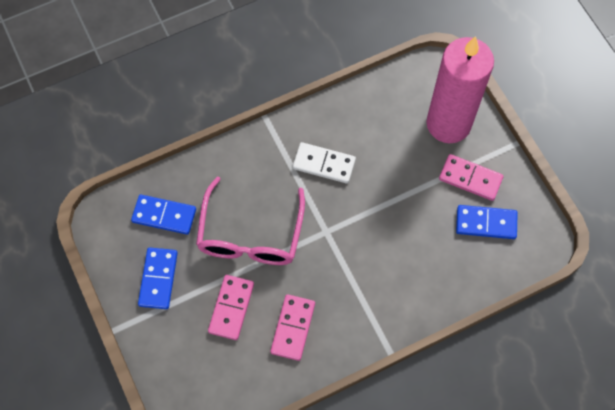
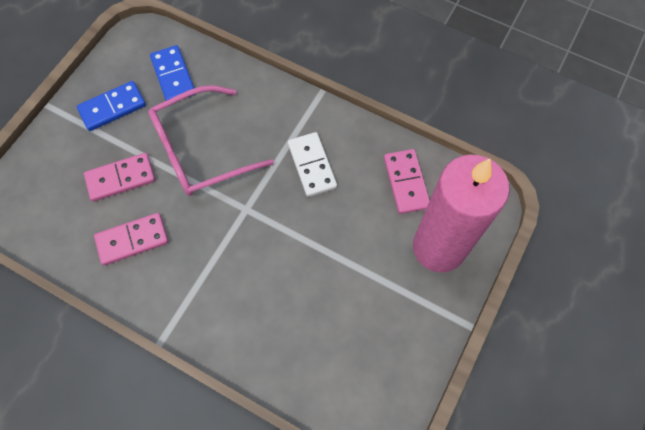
camera: 55 degrees right, 0 degrees up
pink domino [439,154,503,201] -> pink domino moved to [384,149,430,214]
blue domino [456,205,518,239] -> none

